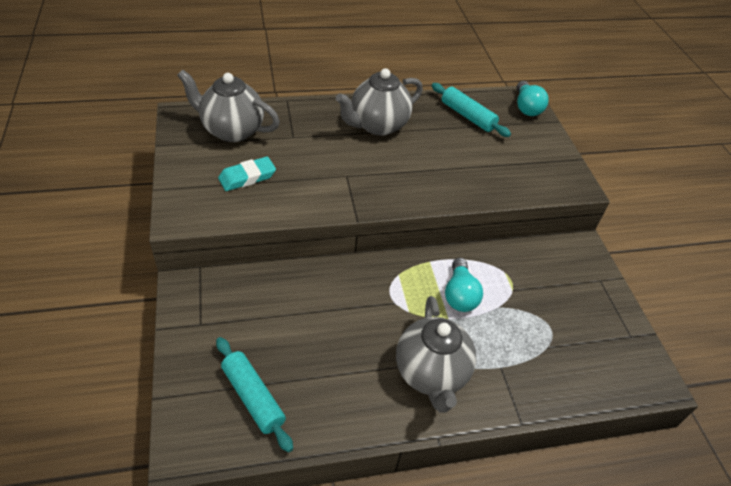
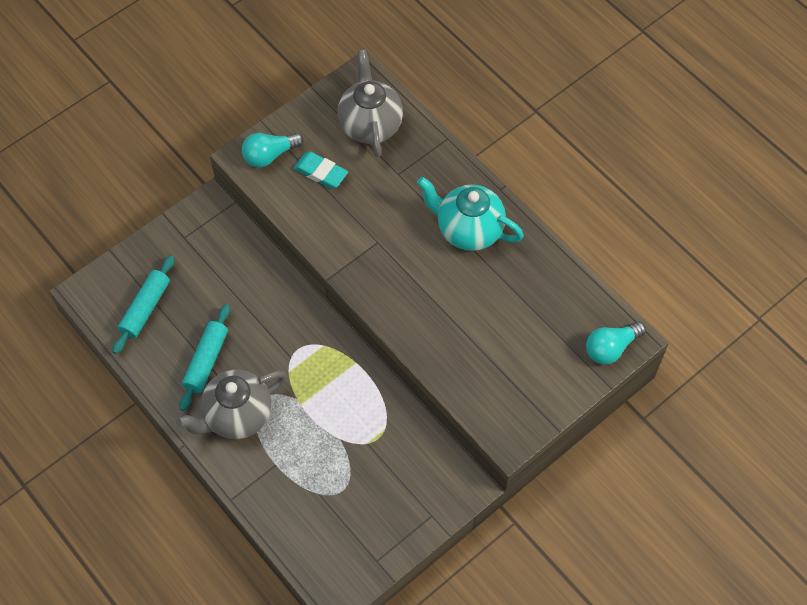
camera: 65 degrees right, 15 degrees up
grey teapot [336,68,423,136] -> turquoise teapot [417,177,524,251]
turquoise rolling pin [432,83,511,137] -> turquoise rolling pin moved to [179,304,230,411]
turquoise light bulb [445,258,483,312] -> turquoise light bulb moved to [242,133,304,168]

